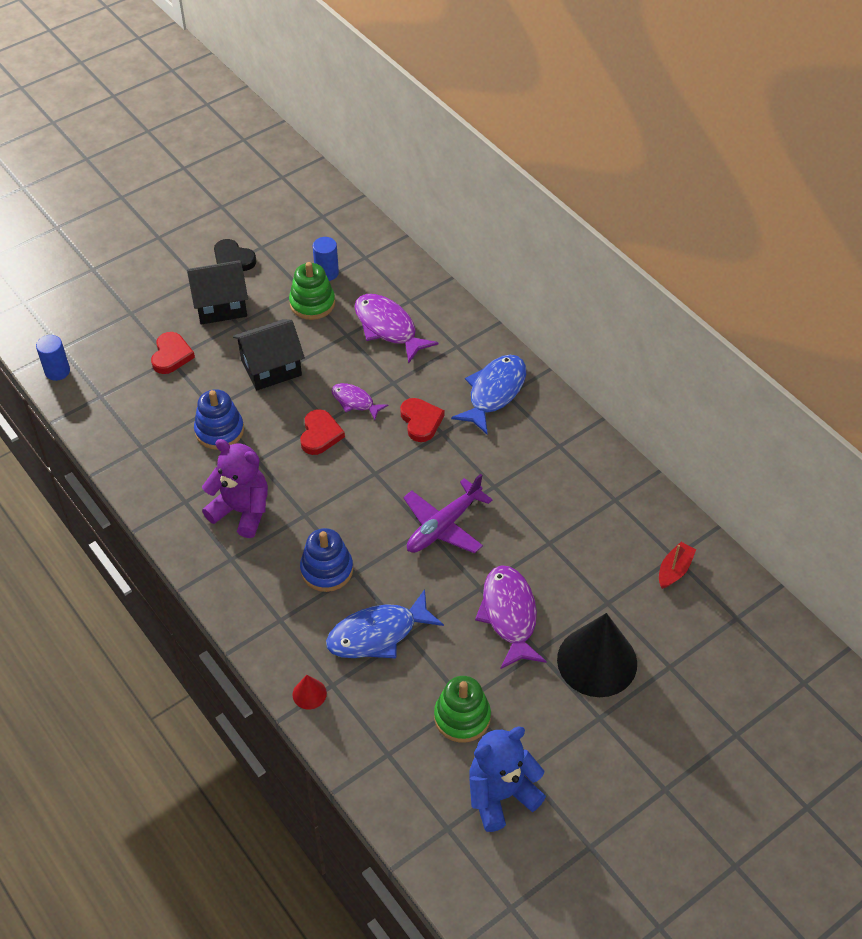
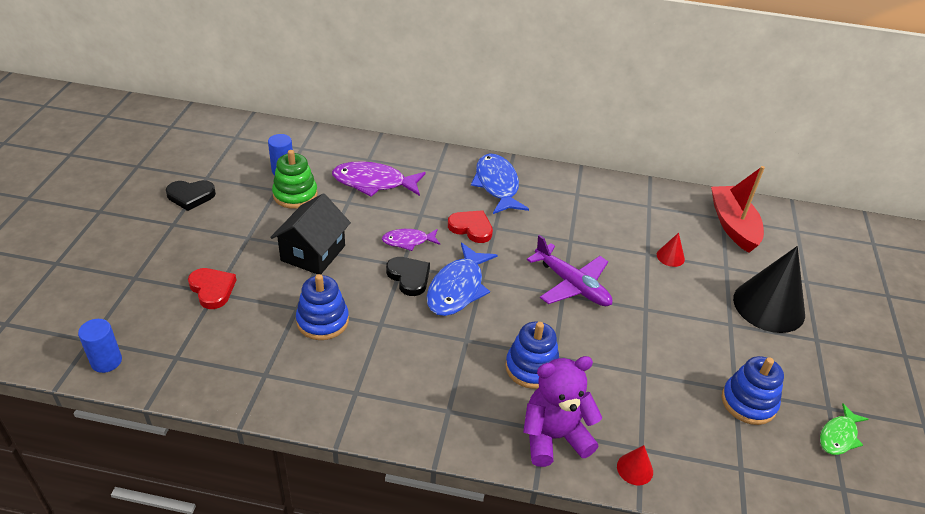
camera: 45 degrees left, 10 degrees down
black house [187,260,248,325] -> none
purple teddy bear [202,439,268,538] -> purple teddy bear moved to [523,356,602,467]
red heart [300,409,345,455] -> black heart [386,257,430,296]
blue fish [326,589,444,658] -> blue fish moved to [427,242,498,316]
purple plane [403,474,493,554] -> purple plane turned 45 degrees counterclockwise [527,235,612,306]
green stacking toy [434,676,491,742] -> blue stacking toy [722,356,784,425]
blue teddy bear [469,727,546,832] -> green fish [820,403,868,455]
purple fish [475,565,547,669] -> none
red boat [659,542,696,589] -> red boat [711,166,765,253], size x1.85
none -> red cone [657,233,685,267]

